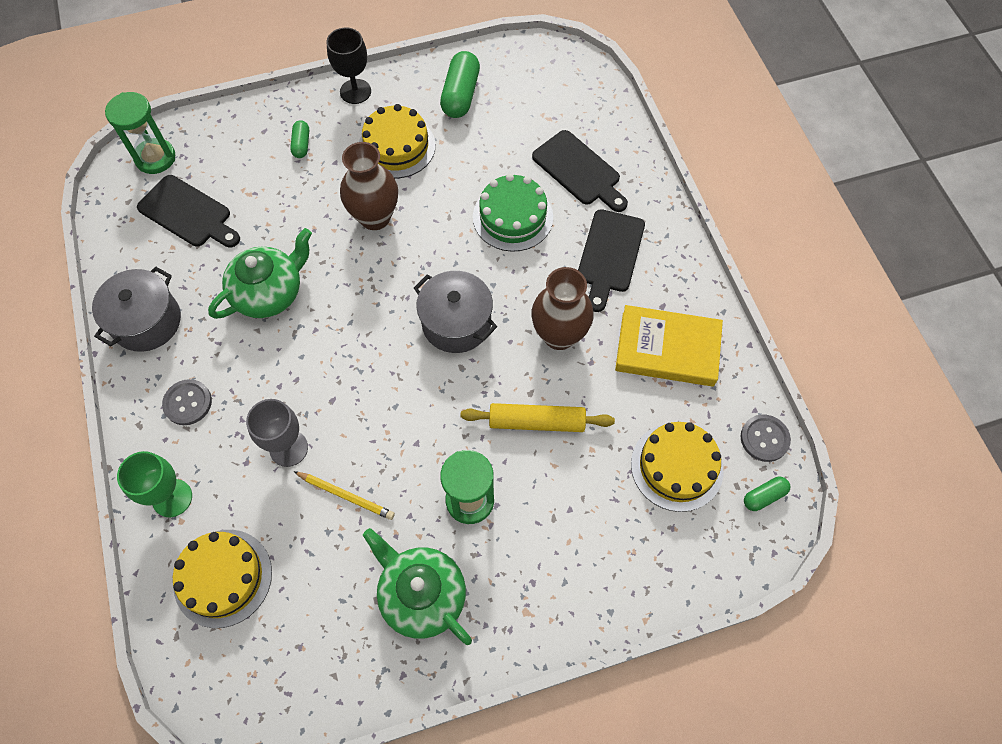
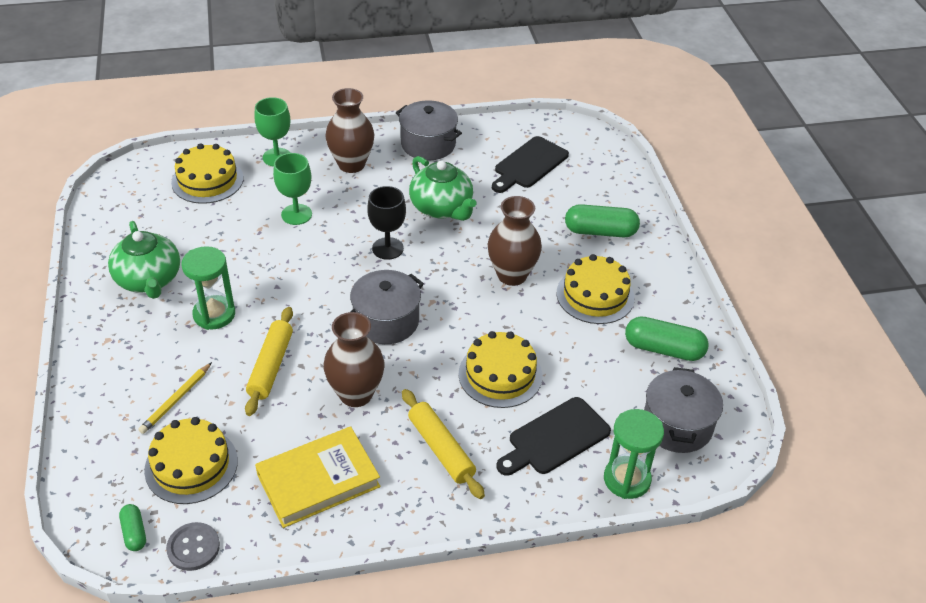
camera: 95 degrees right, 20 degrees down
green hourglass [105,92,175,174] -> green hourglass moved to [604,409,664,499]
grey button [162,379,212,425] -> brown vase [325,88,374,173]
grey goblet [246,399,308,467] -> green goblet [273,153,312,225]
green capsule [290,120,309,158] -> green capsule [565,204,640,238], size x1.85
yellow pencil [293,471,395,520] -> yellow pencil moved to [138,362,212,434]
black goblet [326,28,371,104] -> black goblet moved to [367,186,406,260]
green teapot [363,528,472,645] -> green teapot turned 105 degrees clockwise [108,221,180,299]
green cake [473,174,553,252] -> yellow cake [459,331,542,408]
black cutting board [578,209,645,312] -> yellow rolling pin [402,389,485,499]
yellow book [615,305,723,387] -> yellow book turned 45 degrees clockwise [255,426,380,528]
none -> grey pot [644,367,723,453]

